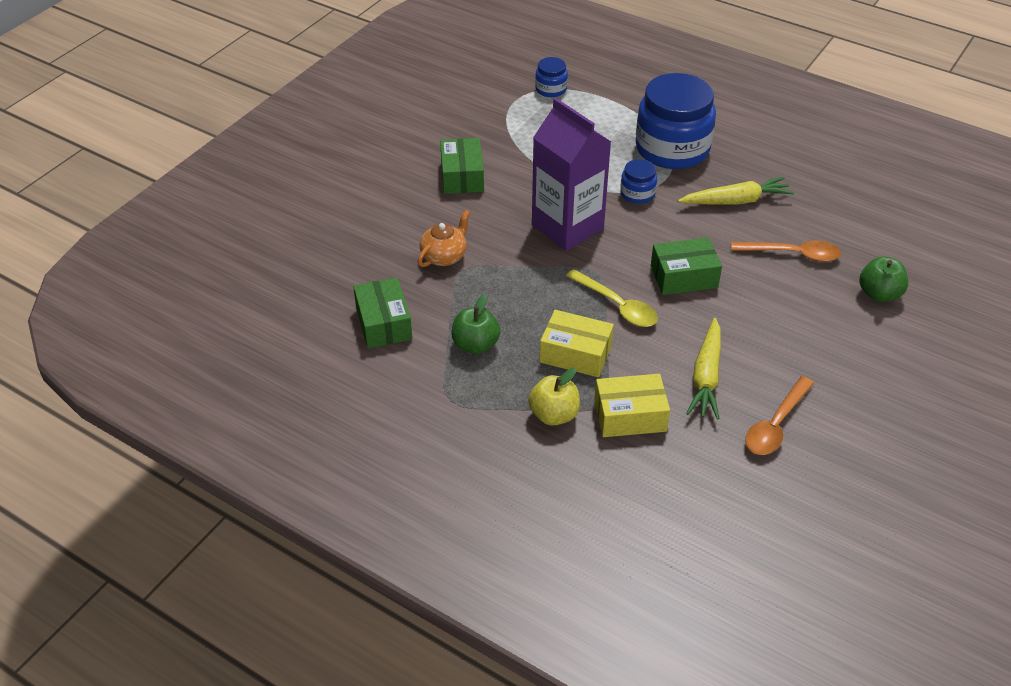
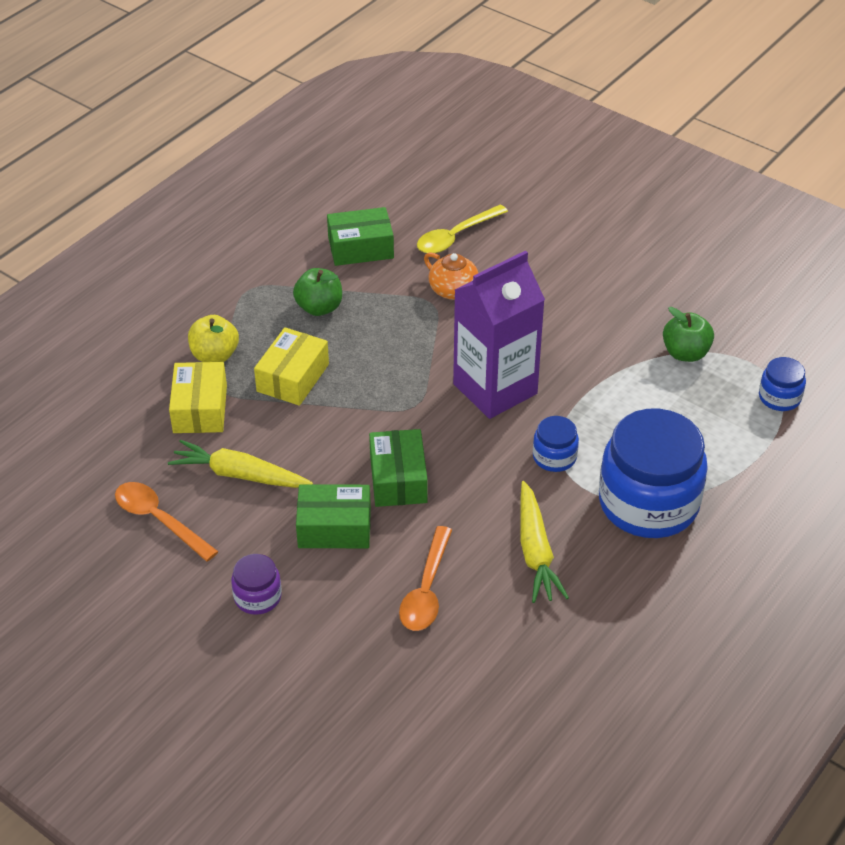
camera: 95 degrees right, 0 degrees up
green box [440,138,484,194] -> green box moved to [296,485,371,548]
yellow spoon [566,269,658,327] -> yellow spoon moved to [417,205,508,253]
green apple [859,257,908,302] -> green apple moved to [663,307,714,362]
none -> purple jar [231,554,282,615]

